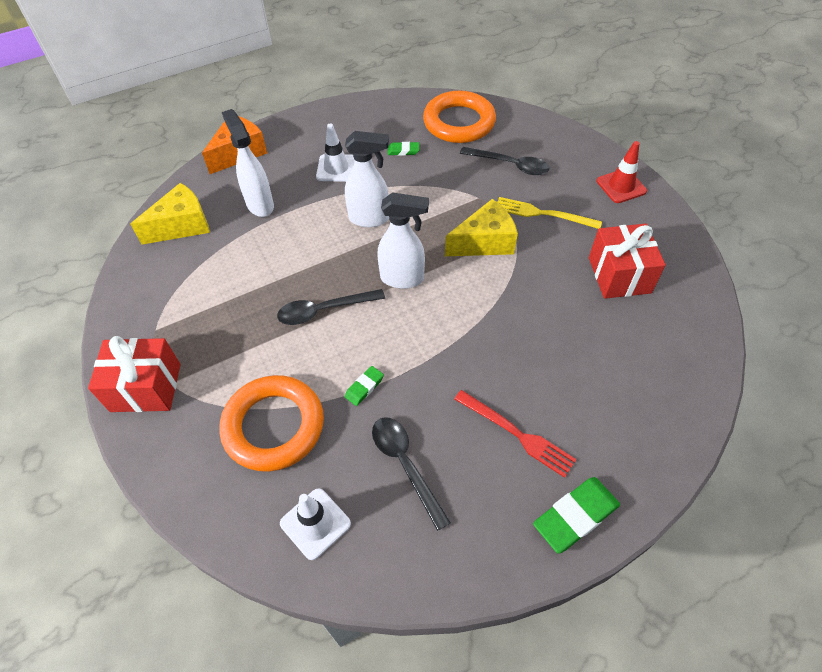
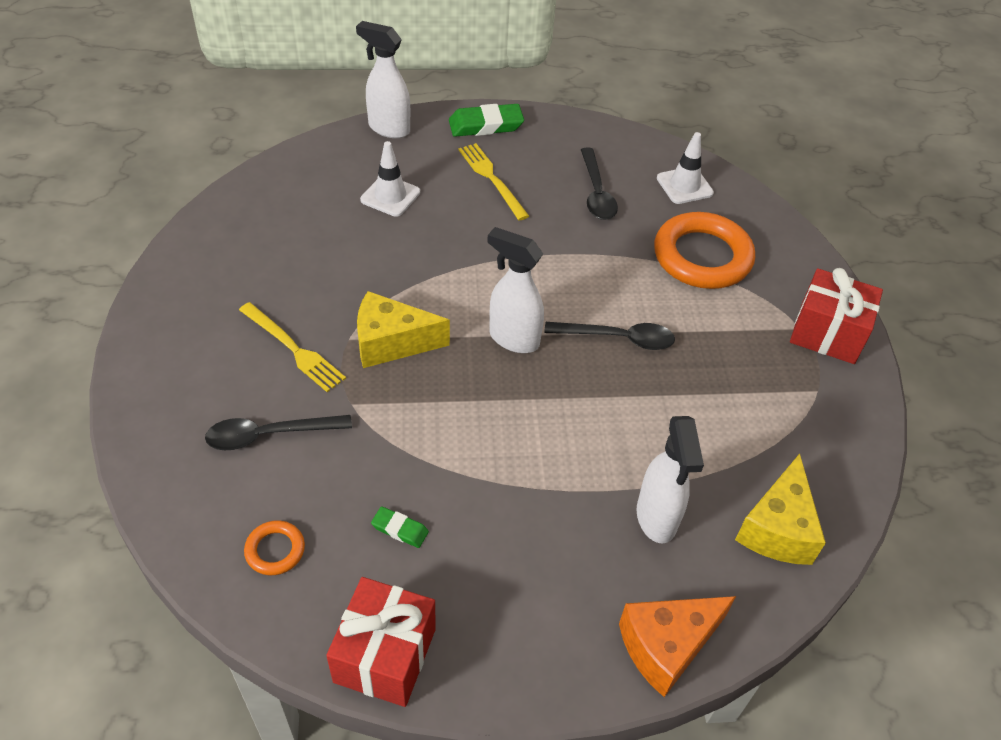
camera: 160 degrees left, 5 degrees down
yellow cheese [130,183,210,245] -> yellow cheese turned 60 degrees counterclockwise [735,454,826,565]
white traffic cone [316,123,355,182] -> white traffic cone moved to [360,141,420,217]
white spray bottle [345,131,389,227] -> white spray bottle moved to [356,21,410,138]
green eraser [345,366,384,406] -> none
orange ring [423,91,496,143] -> orange ring [244,520,305,575], size x0.46
red fork [454,390,577,478] -> yellow fork [458,143,529,220]
black spoon [460,147,549,175] -> black spoon turned 60 degrees counterclockwise [205,415,352,450]
red gift [589,224,666,299] -> red gift moved to [326,577,436,707]
red traffic cone [597,141,647,203] -> none

